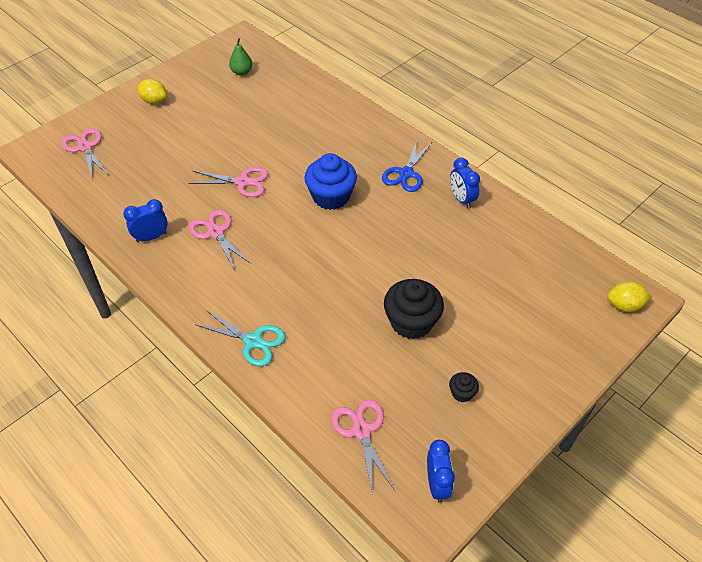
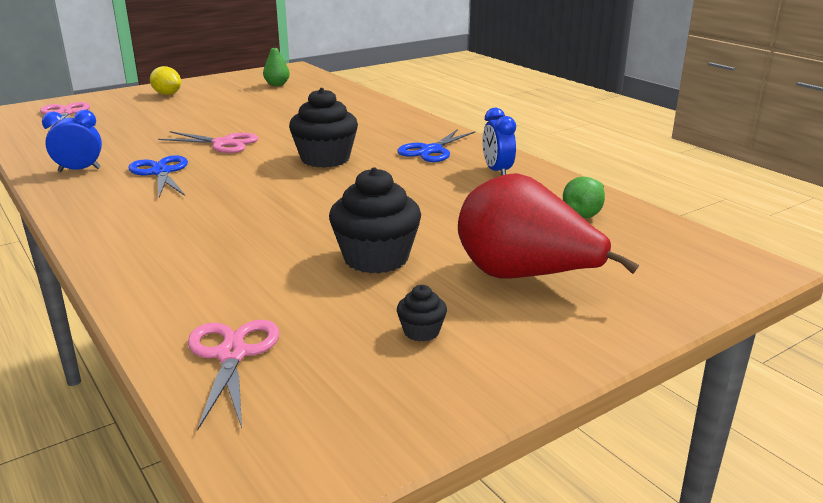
camera: 10 degrees right, 25 degrees down
pink scissors [189,210,251,271] -> blue scissors [128,155,188,197]
turquoise scissors [195,310,286,366] -> none
blue cupcake [304,153,357,210] -> black cupcake [289,88,358,168]
blue clock [427,440,455,503] -> none
yellow lemon [607,281,652,312] -> none
none -> red pear [458,173,639,278]
none -> green pear [563,177,605,218]

